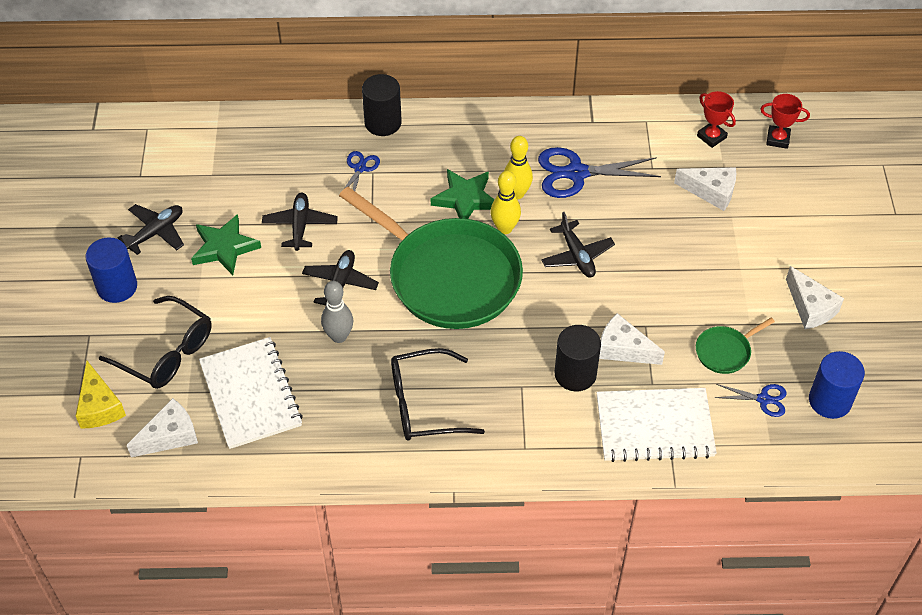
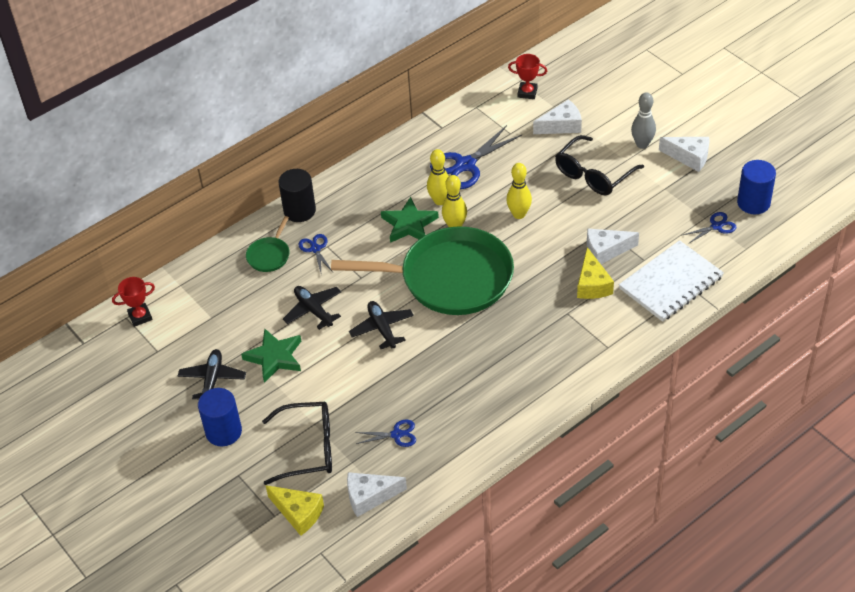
camera: 35 degrees left, 5 degrees down
white cheese [127,398,198,457] -> white cheese turned 120 degrees counterclockwise [347,472,407,517]
white notebook [199,337,303,449] -> blue scissors [355,420,416,447]
grey bowling pin [321,281,353,343] -> grey bowling pin moved to [631,92,656,149]
black glasses [391,348,485,441] -> black glasses moved to [555,135,644,195]
black plane [541,212,615,278] -> yellow bowling pin [506,163,532,219]
black cylinder [555,325,601,391] -> yellow cheese [577,247,614,299]
green pan [696,317,775,374] -> green pan moved to [246,216,290,272]
red trophy [760,94,810,149] -> red trophy moved to [112,277,155,327]

